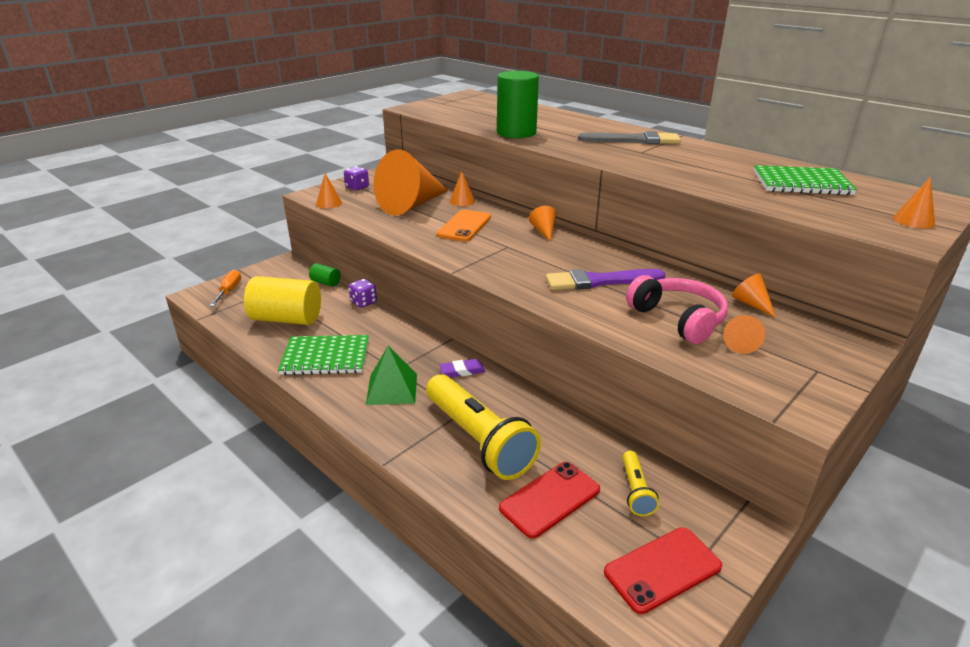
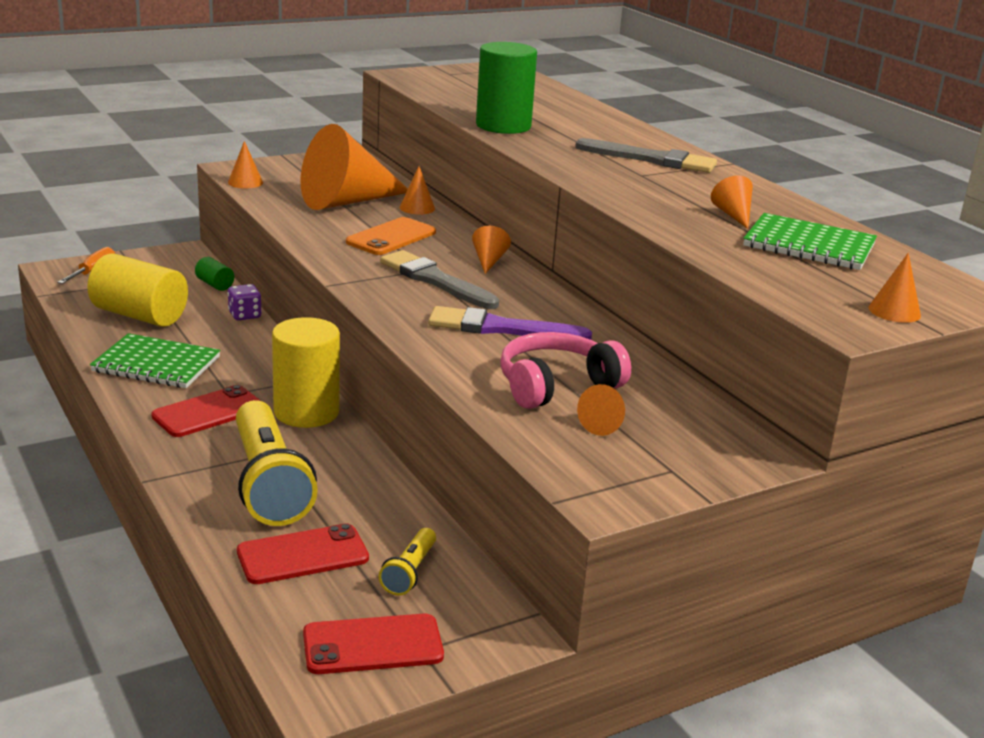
camera: 15 degrees right, 5 degrees down
purple dice [344,166,369,190] -> none
green pyramid [366,346,417,405] -> red phone [151,385,261,437]
purple eraser [439,359,485,378] -> yellow cylinder [272,317,340,428]
pink headphones [626,275,728,344] -> pink headphones turned 105 degrees counterclockwise [500,332,631,409]
orange cone [732,274,776,318] -> orange cone moved to [711,176,753,229]
none -> grey brush [380,250,499,309]

